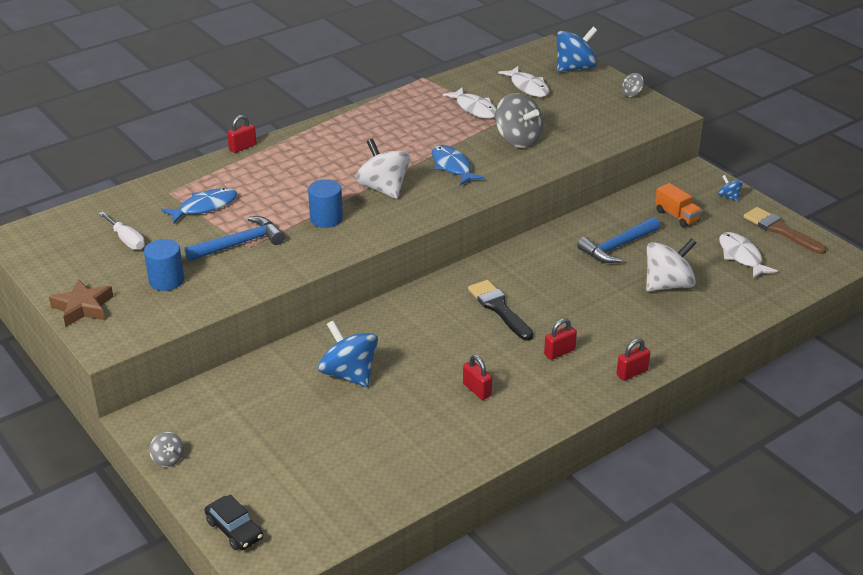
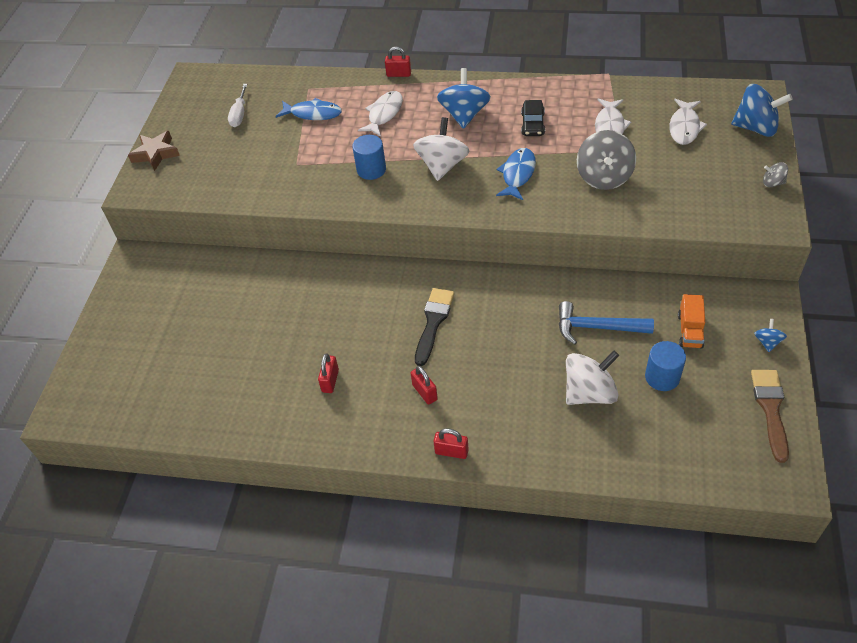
camera: 50 degrees right, 15 degrees up
blue cylinder [144,239,184,291] -> blue cylinder moved to [645,341,686,391]
grey spinning top [149,432,184,467] -> none
blue hammer [185,216,285,261] -> none
black car [205,494,263,550] -> black car moved to [521,100,545,136]
blue spinning top [318,320,378,387] -> blue spinning top moved to [437,68,491,129]
red padlock [544,318,577,360] -> red padlock turned 45 degrees clockwise [411,366,438,405]
white spinning top [646,238,696,291] -> white spinning top turned 45 degrees counterclockwise [566,351,619,405]
white fish [719,232,778,278] -> white fish moved to [358,91,403,136]

